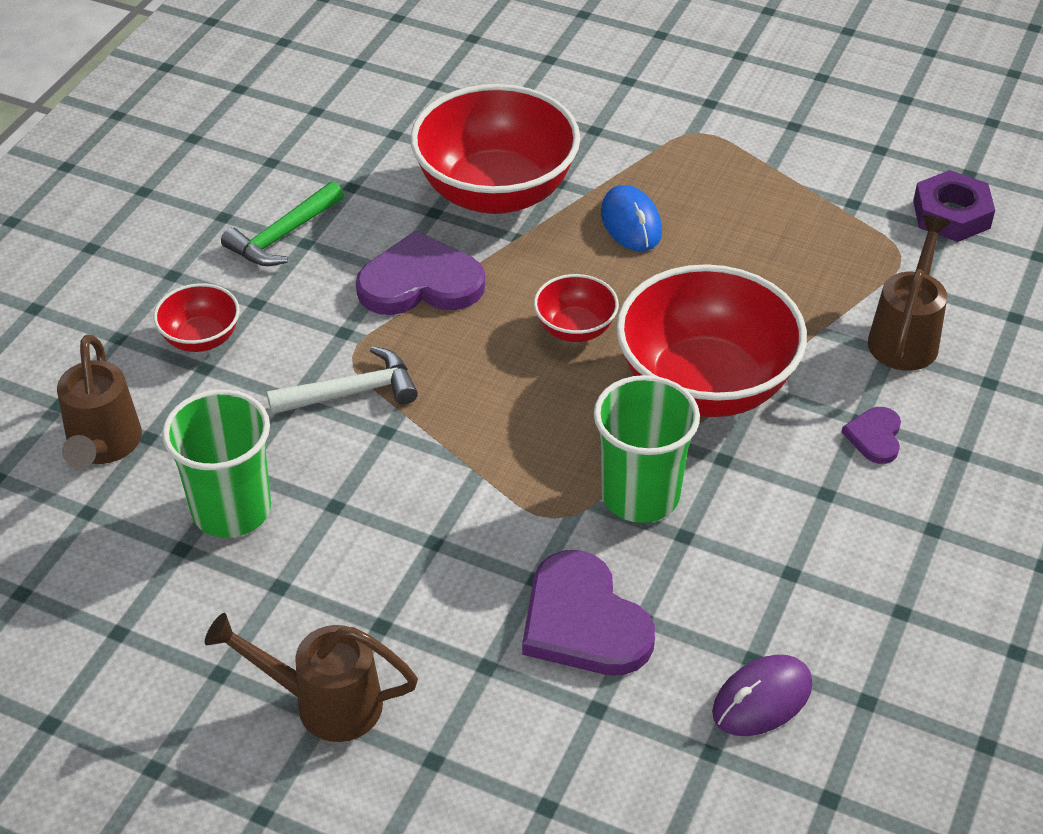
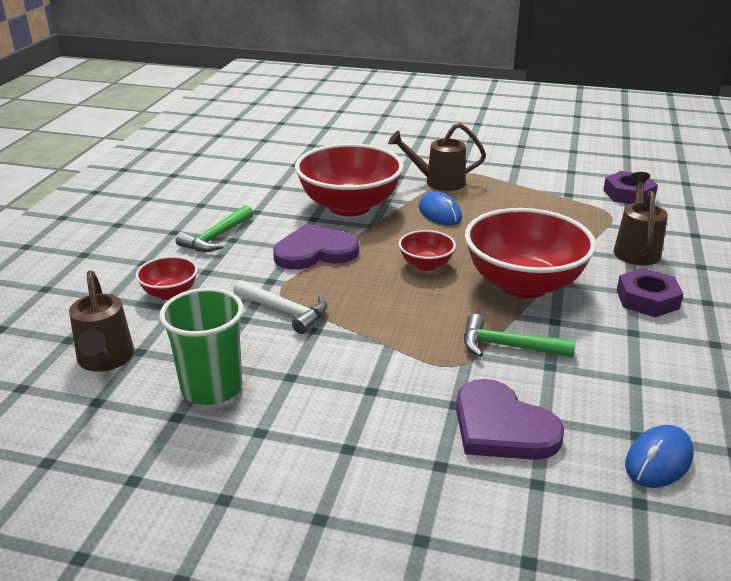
camera: 10 degrees left, 15 degrees down
brown watering can [205,613,418,742] -> brown watering can moved to [388,123,486,191]
white hammer [267,346,418,415] -> white hammer turned 60 degrees clockwise [233,280,327,334]
green cup [594,375,700,523] -> green hammer [464,314,576,358]
purple mouse [712,655,812,736] -> blue mouse [625,425,694,488]
purple heart [841,407,901,464] -> purple nut [617,268,684,317]

